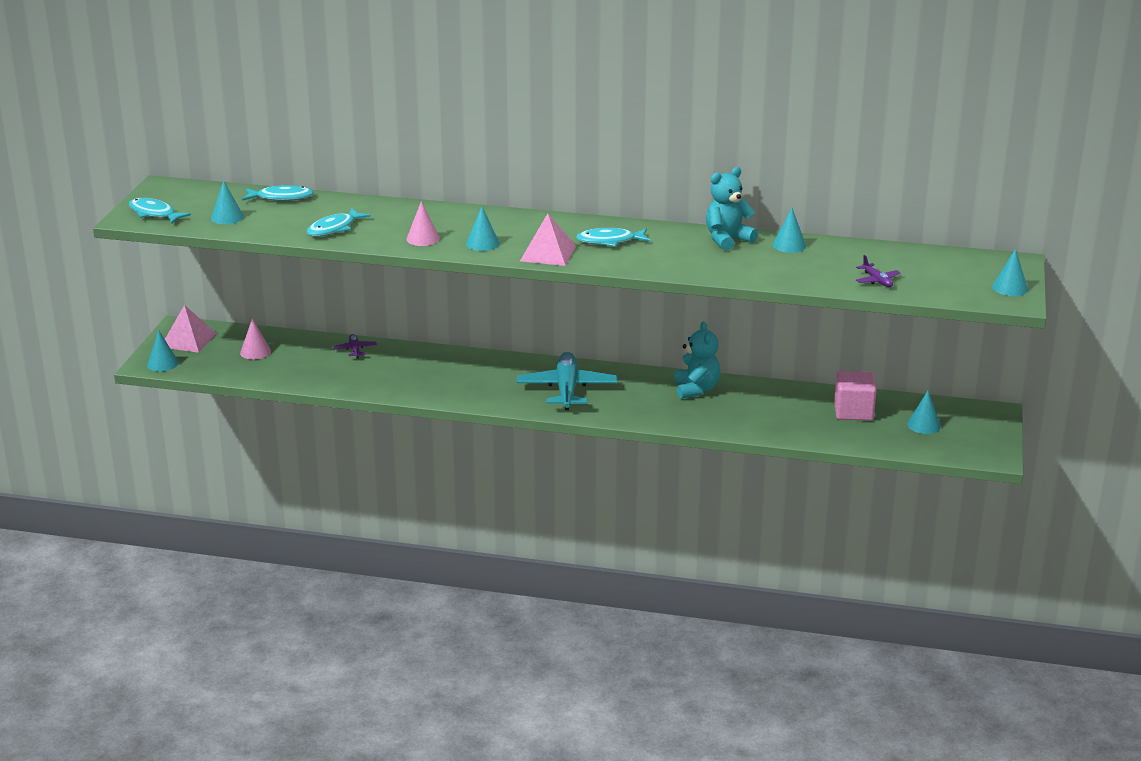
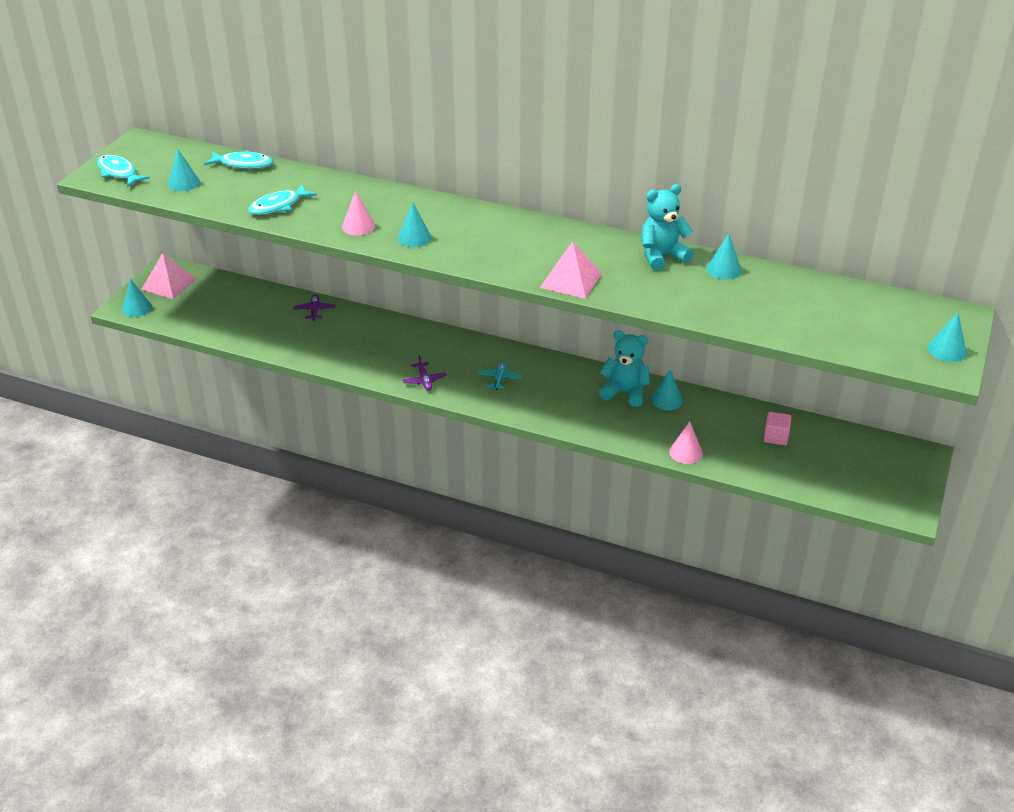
camera: 10 degrees right, 10 degrees up
pink cone [240,318,271,360] -> pink cone moved to [669,421,703,464]
turquoise plane [517,352,617,410] -> turquoise plane [478,361,522,390], size x0.45
pink pyramid [520,214,576,266] -> pink pyramid moved to [540,241,602,299]
turquoise fish [576,228,651,247] -> none
turquoise teddy bear [674,321,720,399] -> turquoise teddy bear turned 75 degrees counterclockwise [599,330,650,407]
pink cube [834,371,876,421] -> pink cube [764,412,791,445], size x0.62
purple plane [856,255,900,287] -> purple plane moved to [403,355,447,391]
turquoise cone [907,391,941,434] -> turquoise cone moved to [651,369,683,410]

